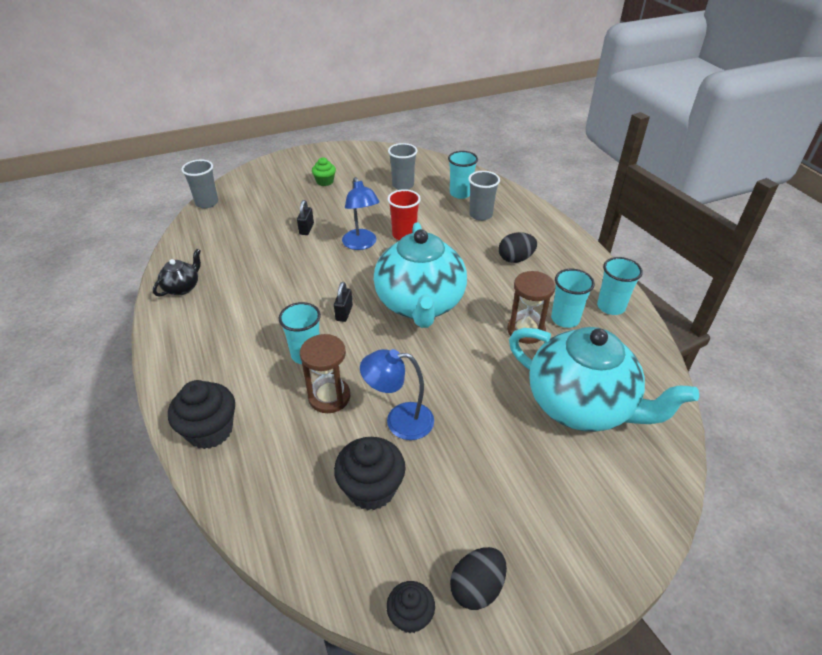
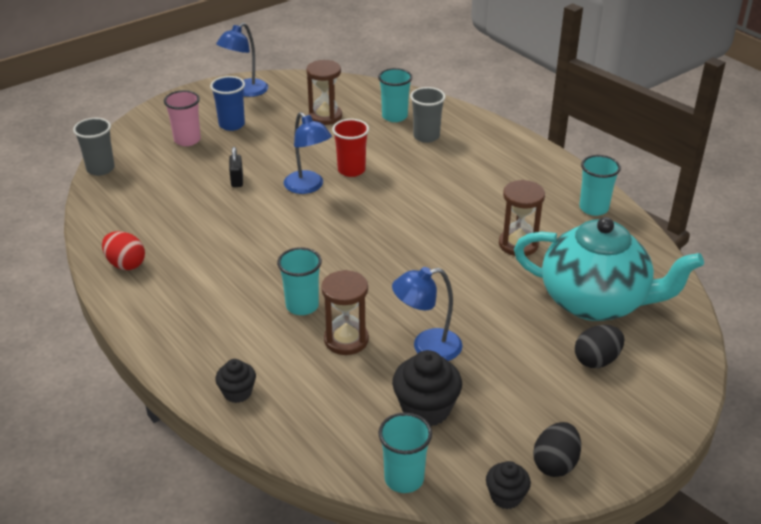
camera: 15 degrees left, 5 degrees down
black teapot [153,249,201,297] -> red egg [102,231,145,270]
black cupcake [168,380,235,449] -> black cupcake [215,359,256,403], size x0.59
green cupcake [312,157,336,186] -> blue cup [210,76,245,131]
black padlock [334,282,353,322] -> none
turquoise teapot [374,222,467,328] -> none
grey cup [388,143,417,190] -> brown hourglass [306,60,342,125]
black egg [499,232,537,263] -> black egg moved to [575,325,624,368]
turquoise cup [551,269,595,328] -> turquoise cup moved to [378,413,432,493]
none -> pink cup [164,90,201,146]
none -> blue lamp [216,23,268,97]

